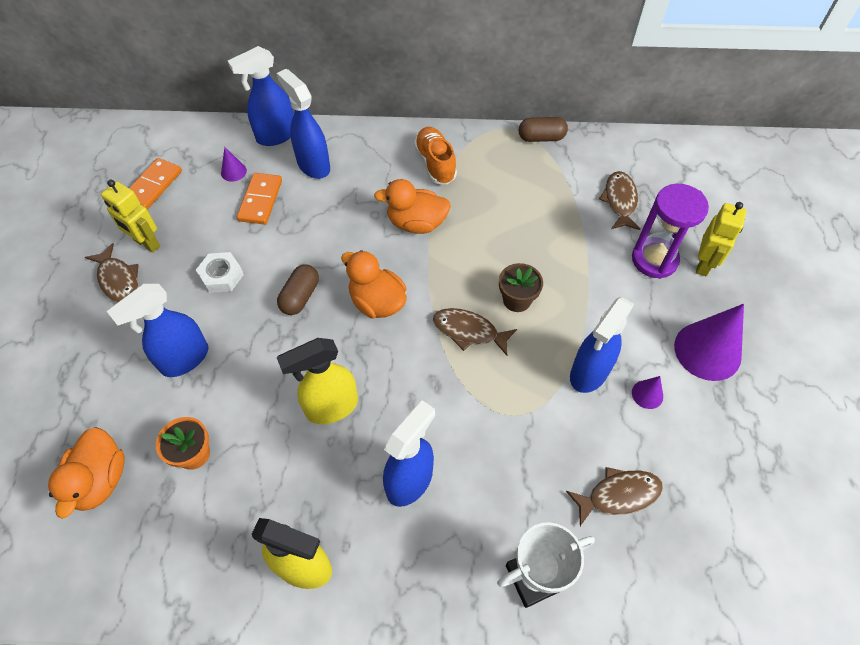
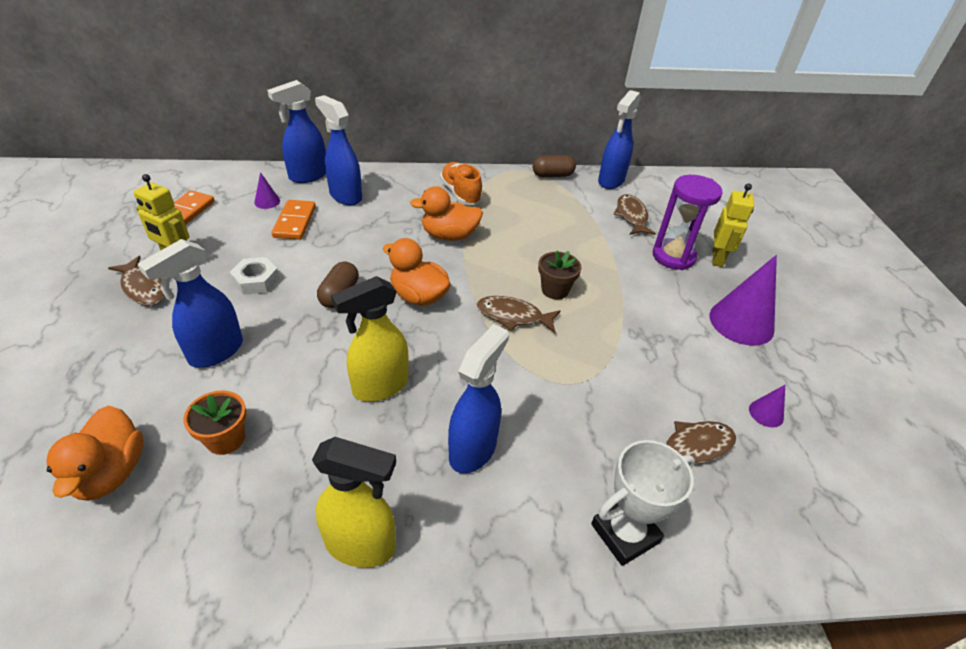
camera: 10 degrees left, 15 degrees down
blue spray bottle [570,297,634,393] -> blue spray bottle moved to [598,90,641,189]
purple cone [632,376,663,409] -> purple cone moved to [749,385,785,428]

